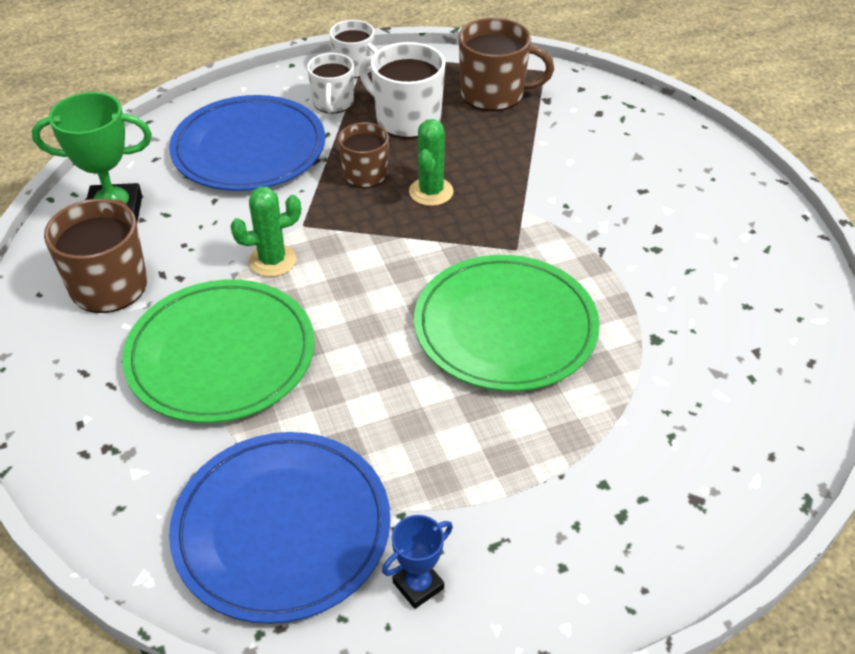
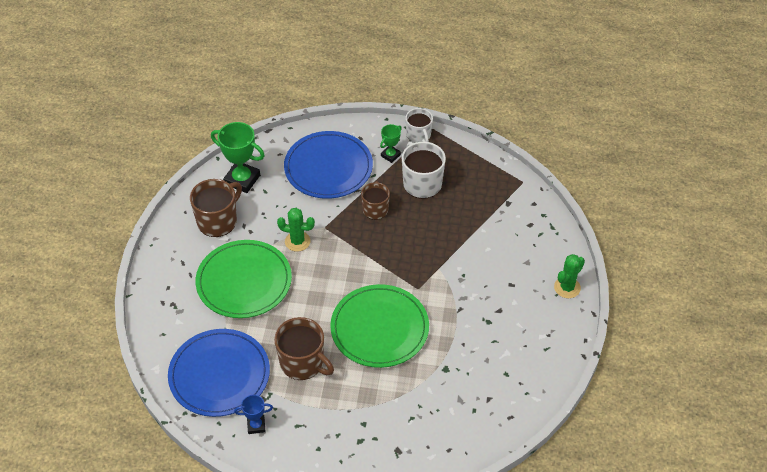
camera: 30 degrees right, 5 degrees up
white mug [307,53,354,114] -> green trophy [380,124,402,163]
green cactus [409,119,454,206] -> green cactus moved to [554,254,585,298]
brown mug [459,18,554,111] -> brown mug moved to [274,317,334,380]

